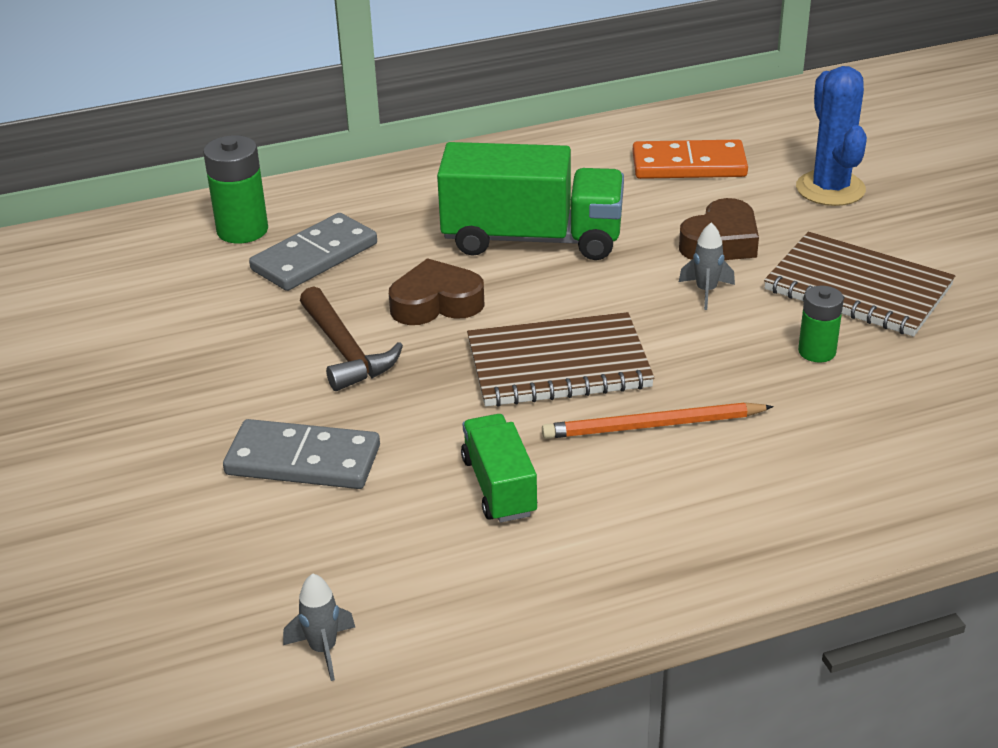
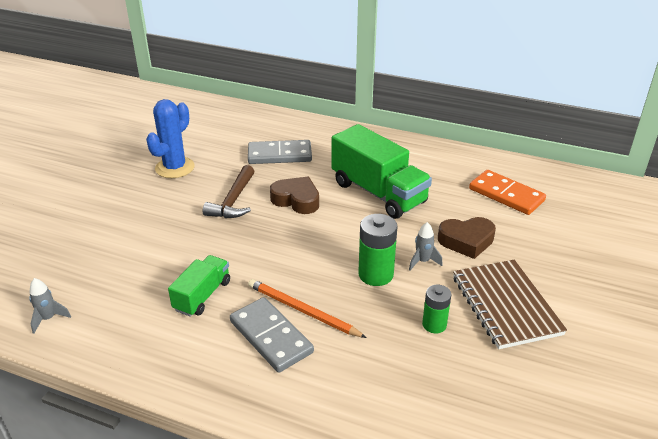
camera: 40 degrees right, 0 degrees up
green battery [203,135,268,244] -> green battery moved to [358,214,397,286]
grey domino [223,419,380,489] -> grey domino moved to [230,297,314,373]
brown notebook [467,312,654,407] -> none
blue cactus [796,66,867,206] -> blue cactus moved to [146,99,195,178]

